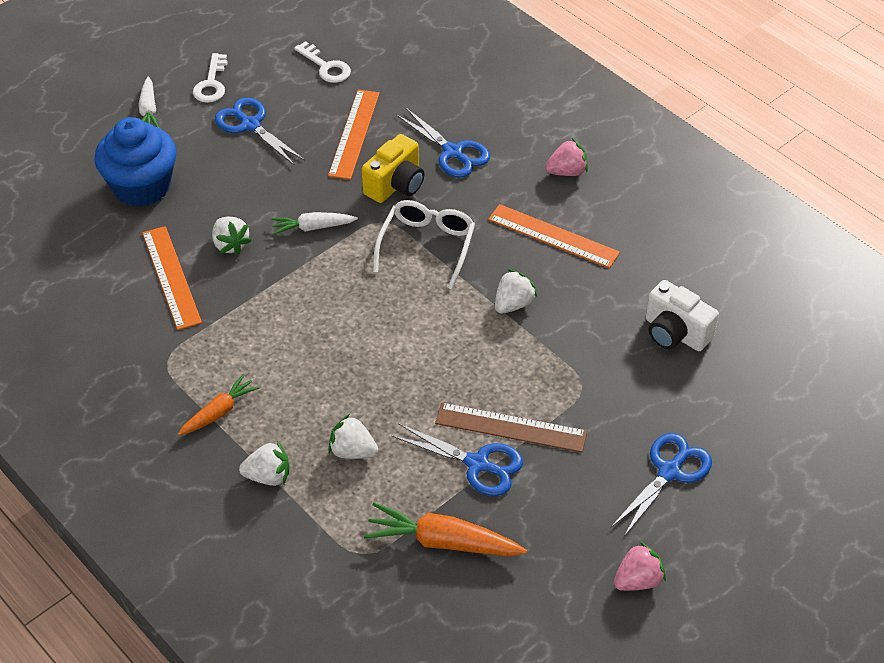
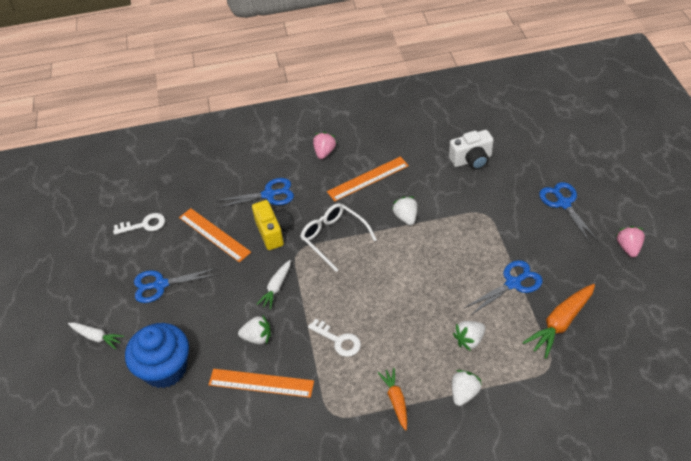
camera: 55 degrees left, 0 degrees up
white key [193,53,228,103] -> white key moved to [308,319,361,357]
brown ruler [435,402,587,453] -> none

